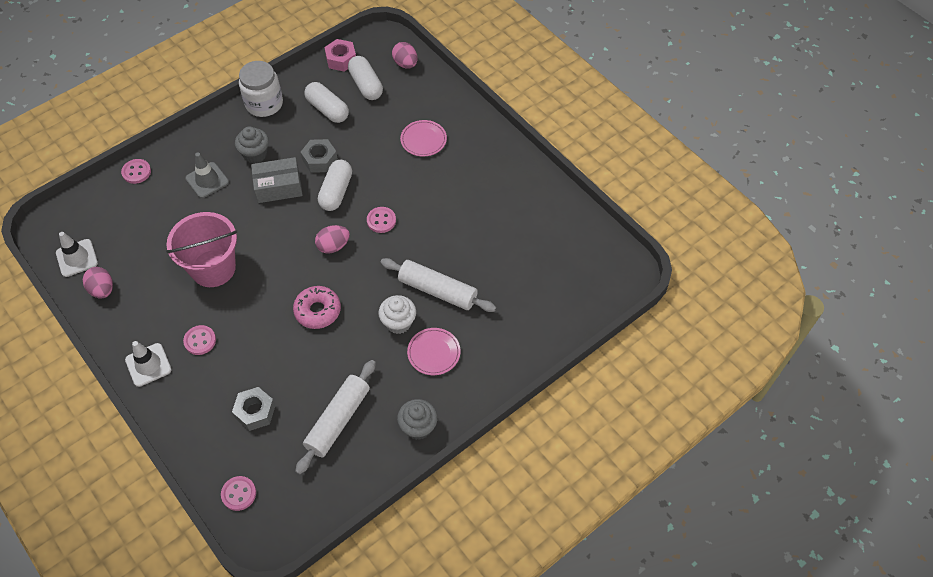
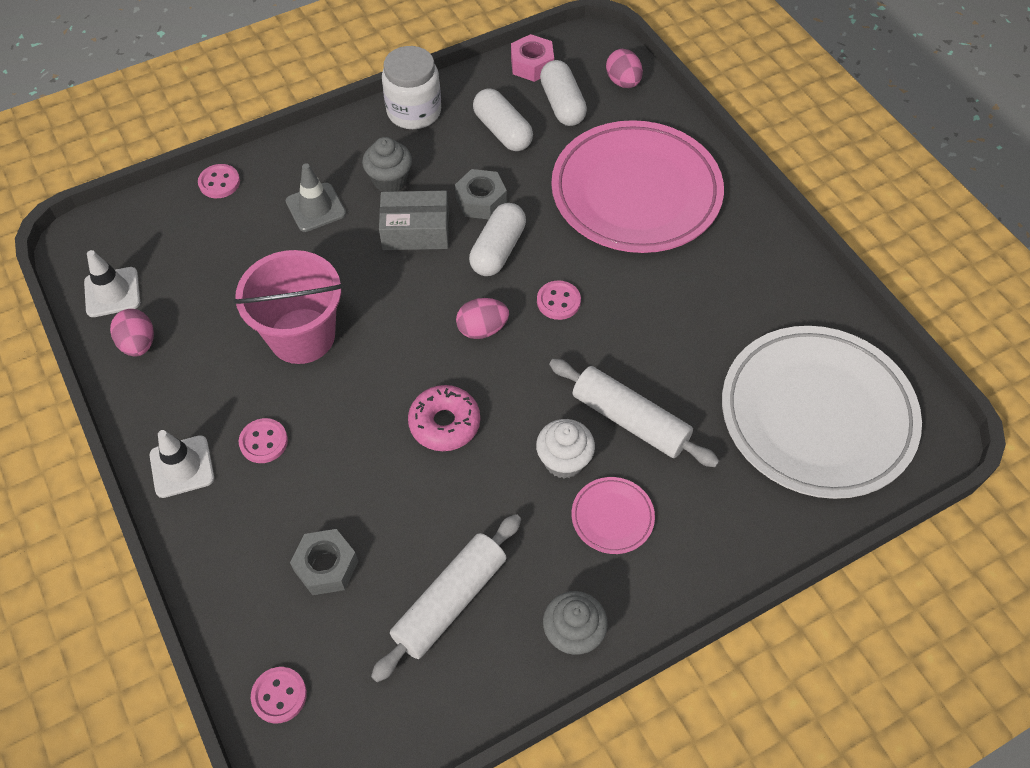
camera: 10 degrees right, 0 degrees up
pink plate [400,120,447,157] -> pink plate [551,120,724,253], size x2.48
none -> white plate [722,326,922,499]

